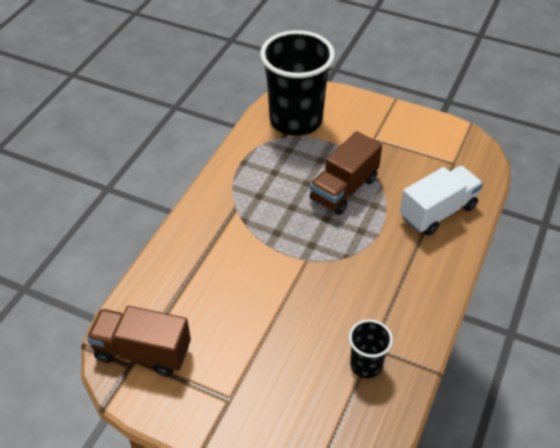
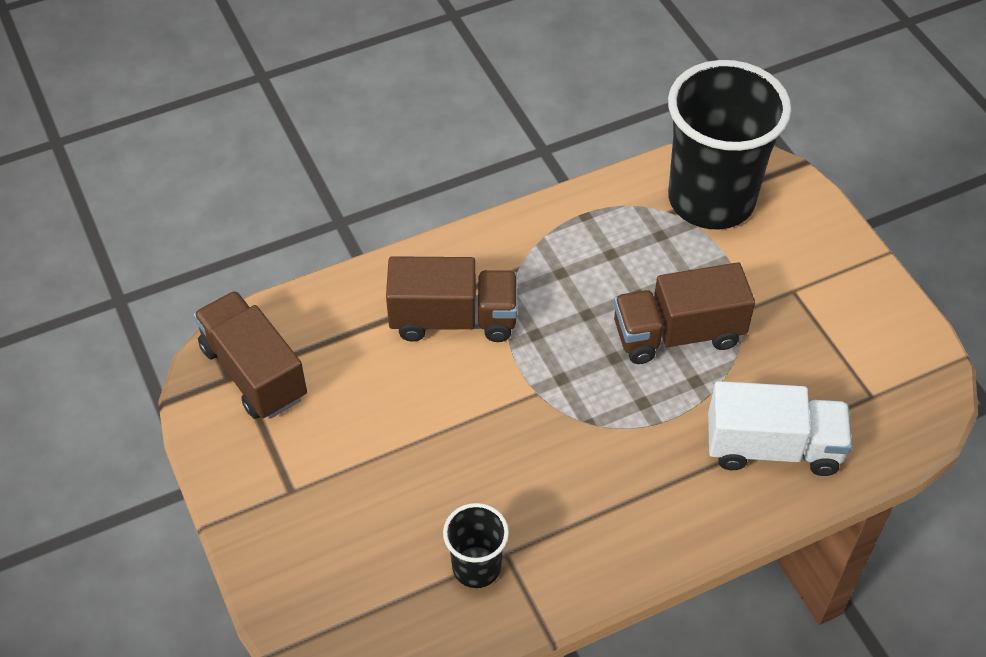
camera: 40 degrees right, 5 degrees up
none -> brown truck [386,256,517,342]

